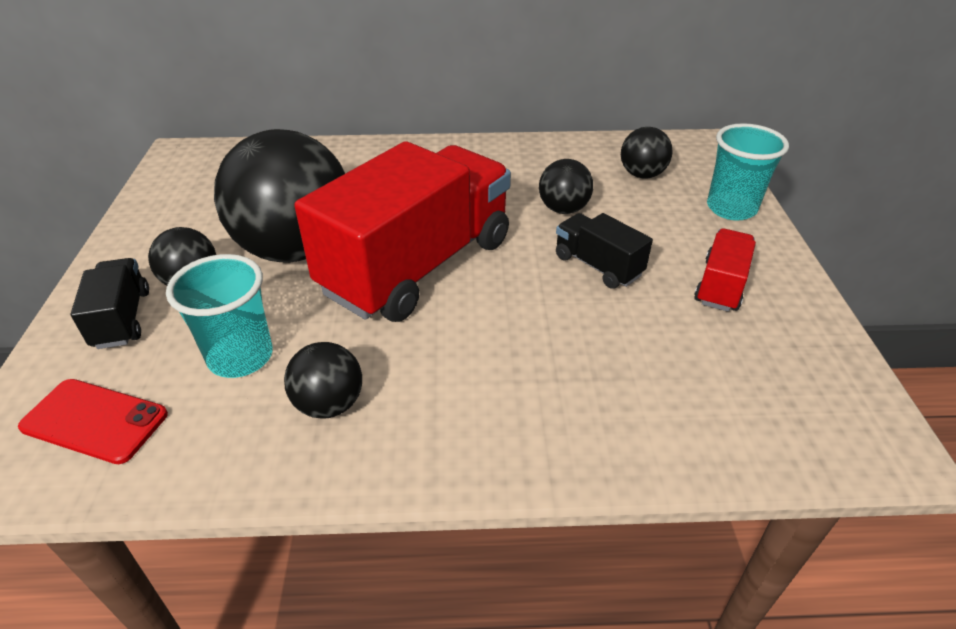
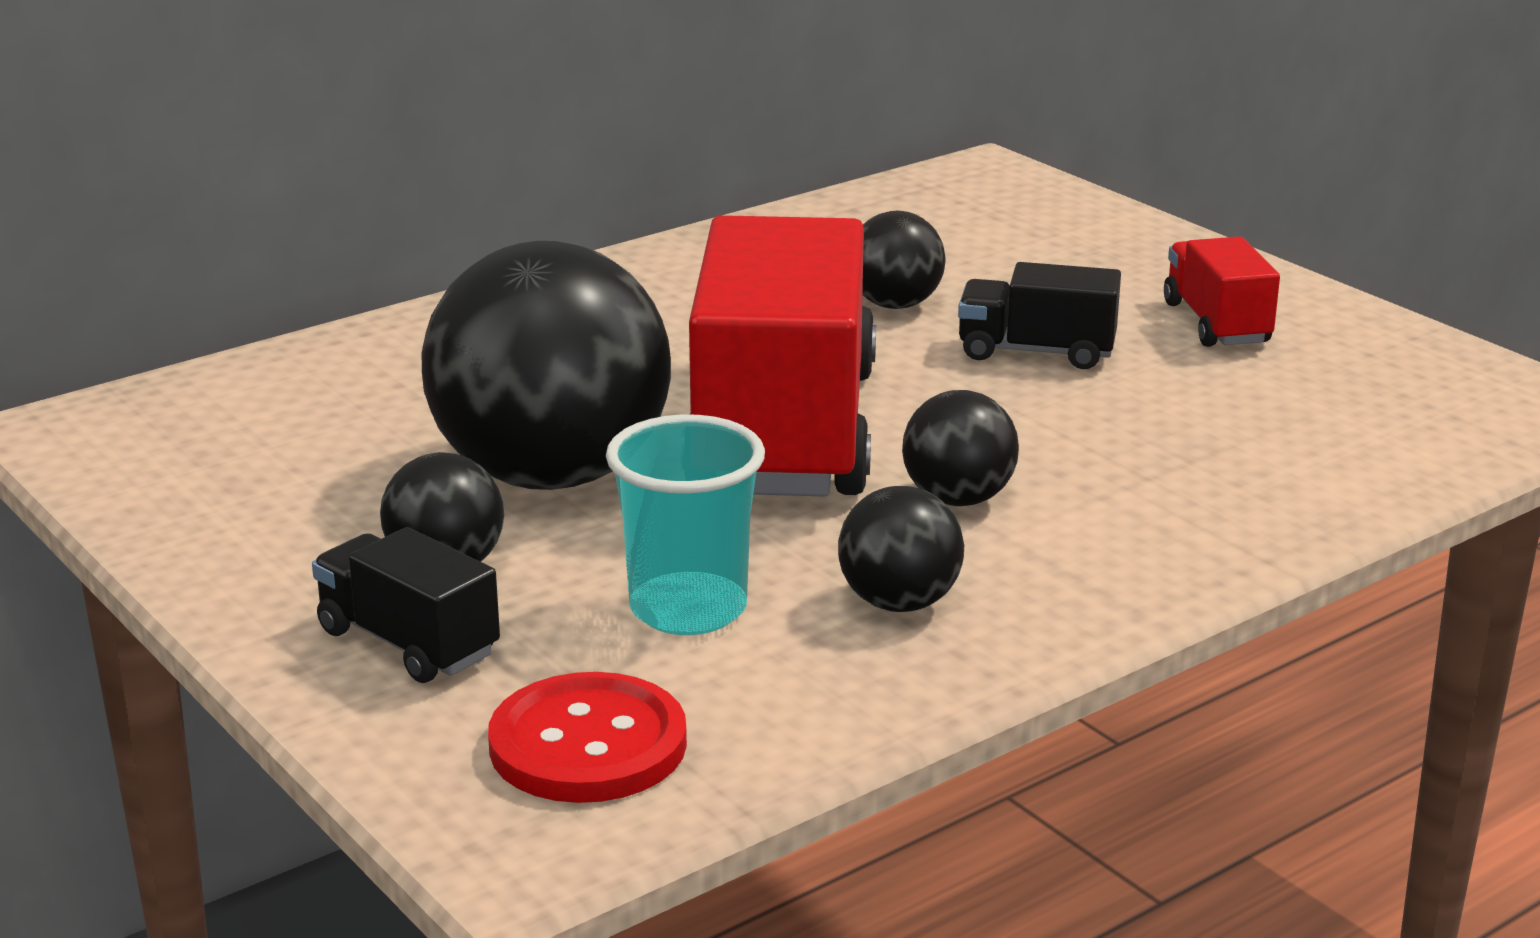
camera: 35 degrees left, 15 degrees down
red phone [18,379,168,464] -> red button [488,672,687,803]
black ball [621,127,673,179] -> black ball moved to [902,390,1019,506]
turquoise cup [707,123,789,221] -> none

